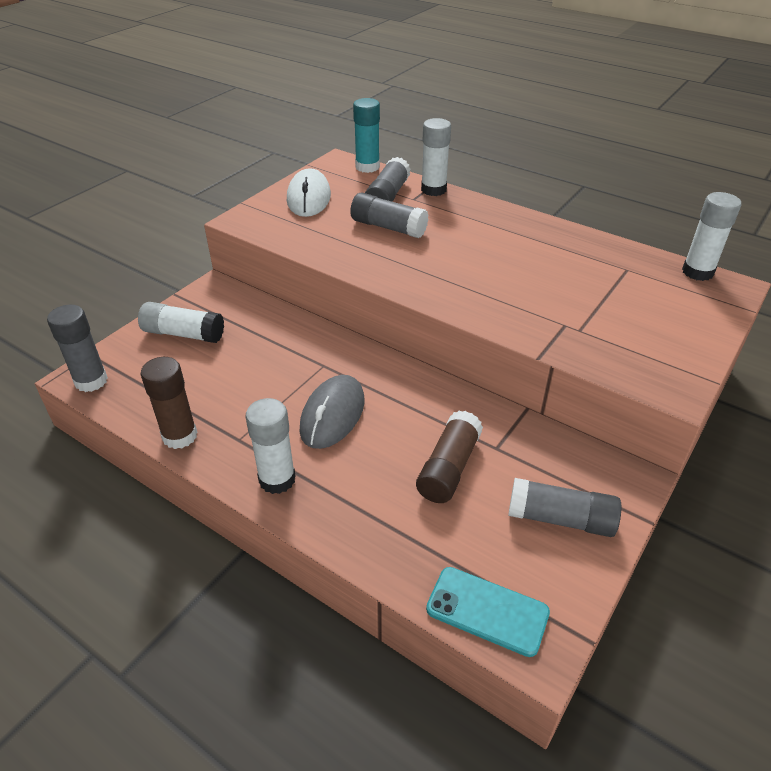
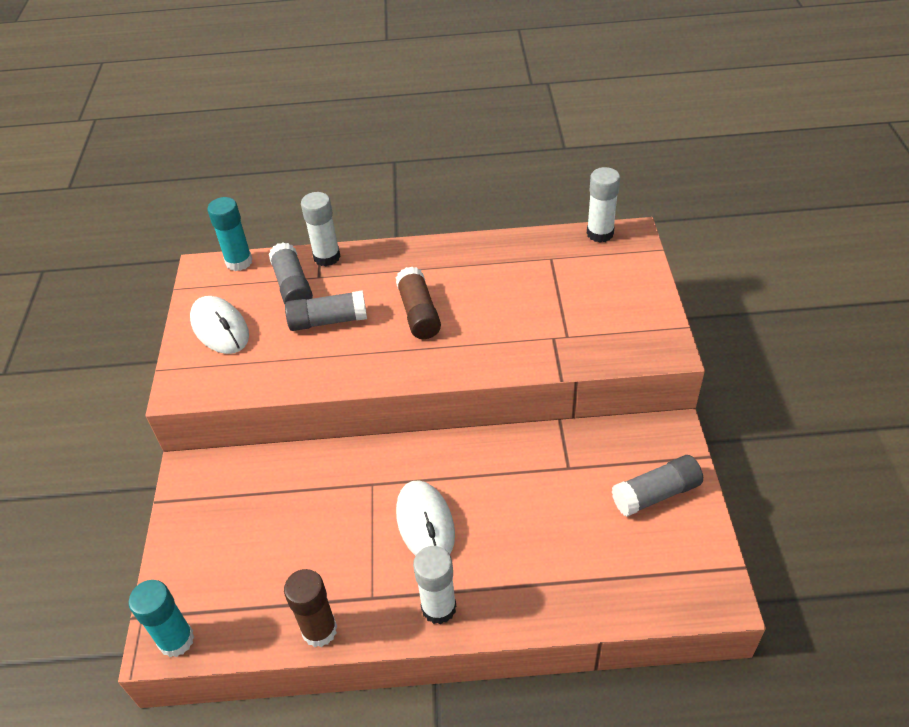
camera: 35 degrees left, 5 degrees up
grey glue stick [47,305,108,392] -> turquoise glue stick [129,580,194,657]
white glue stick [138,302,224,343] -> none
grey mouse [299,375,365,449] -> white mouse [396,480,455,556]
brown glue stick [416,411,483,503] -> brown glue stick moved to [396,267,441,339]
turquoise phone [426,567,550,657] -> none

